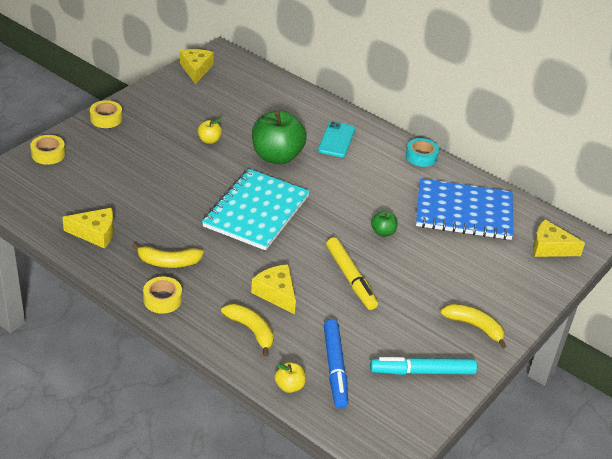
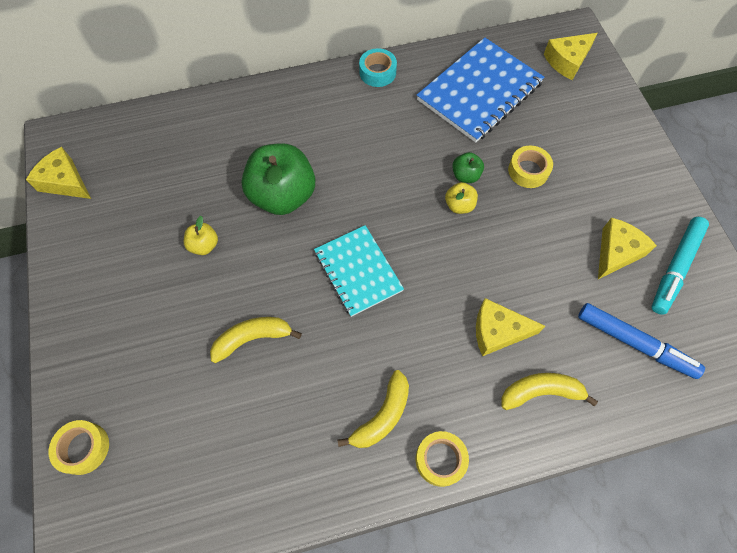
camera: 50 degrees left, 25 degrees up
yellow cheese [62,208,114,249] -> yellow cheese moved to [598,218,657,279]
yellow tape [90,100,122,128] -> yellow tape moved to [508,145,553,188]
turquoise notebook [202,169,310,250] -> turquoise notebook [314,225,404,317], size x0.66
yellow apple [275,362,306,393] -> yellow apple moved to [445,182,478,214]
turquoise phone [318,121,355,157] -> none
yellow marker [326,237,378,310] -> none
yellow banana [440,304,507,349] -> yellow banana moved to [210,317,302,363]

